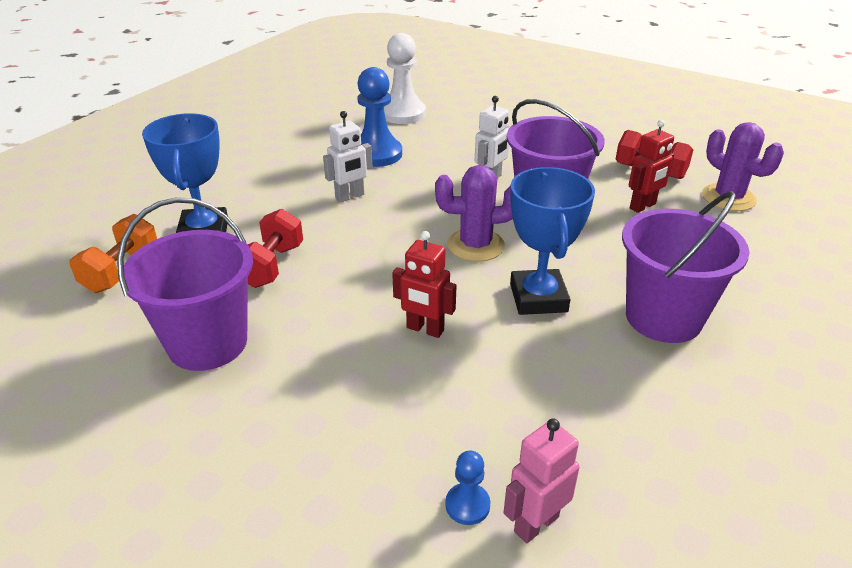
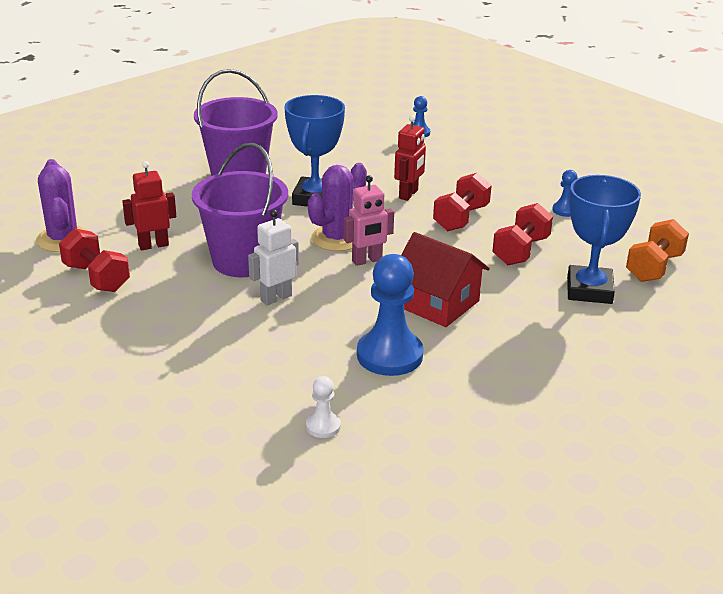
camera: 165 degrees left, 5 degrees down
purple bucket [117,197,253,371] -> blue pawn [552,170,578,217]
white robot [323,111,372,203] -> red house [401,232,490,327]
white pawn [384,33,426,124] -> white pawn [306,376,341,438], size x0.48
red robot [392,231,457,338] -> red robot turned 75 degrees clockwise [394,115,426,201]
purple cactus [435,165,513,262] -> purple cactus turned 60 degrees counterclockwise [308,163,367,251]
pink robot [503,418,579,543] -> pink robot moved to [344,175,394,266]
none -> red dumbbell [433,173,492,231]

